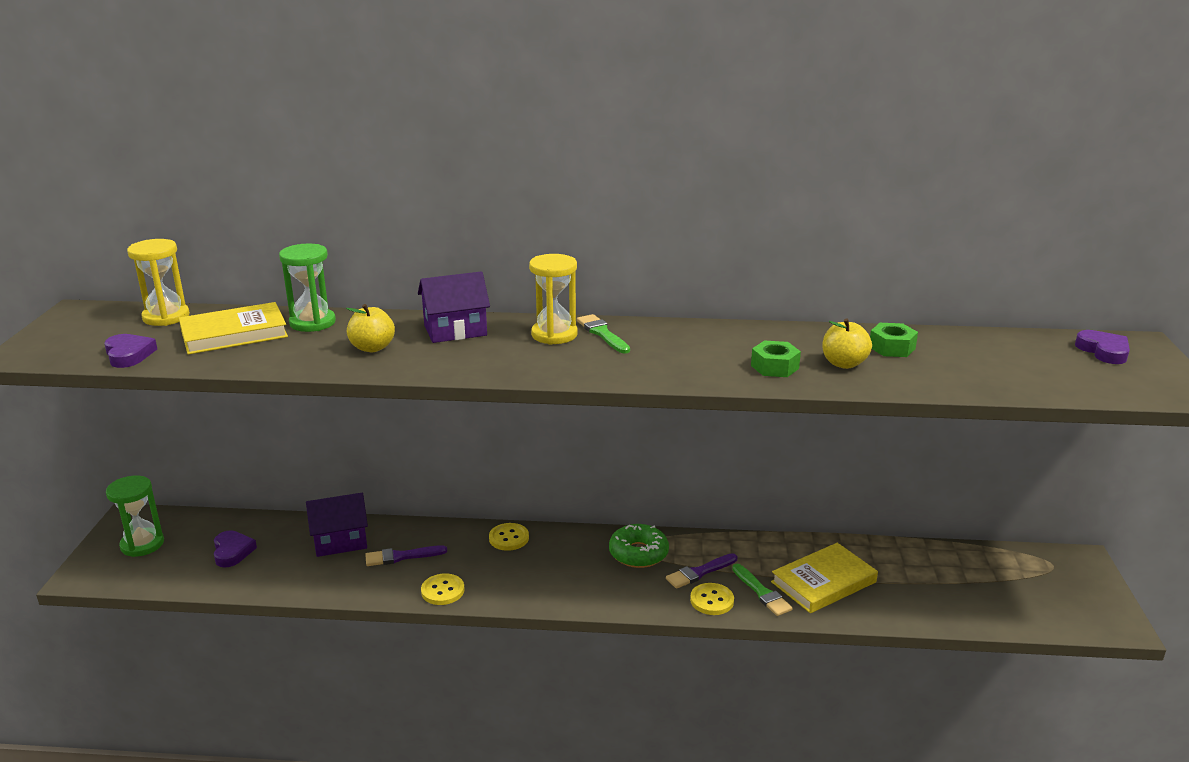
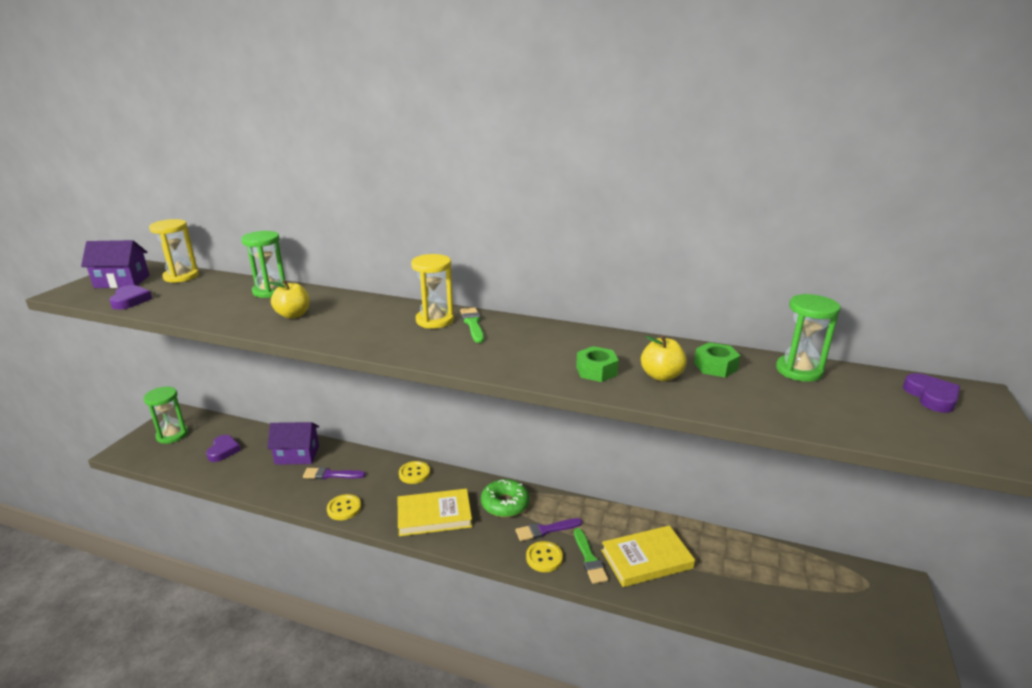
camera: 15 degrees right, 0 degrees up
yellow book [179,302,288,355] -> yellow book moved to [398,489,472,536]
purple house [418,271,490,343] -> purple house moved to [81,240,150,288]
none -> green hourglass [776,294,841,382]

